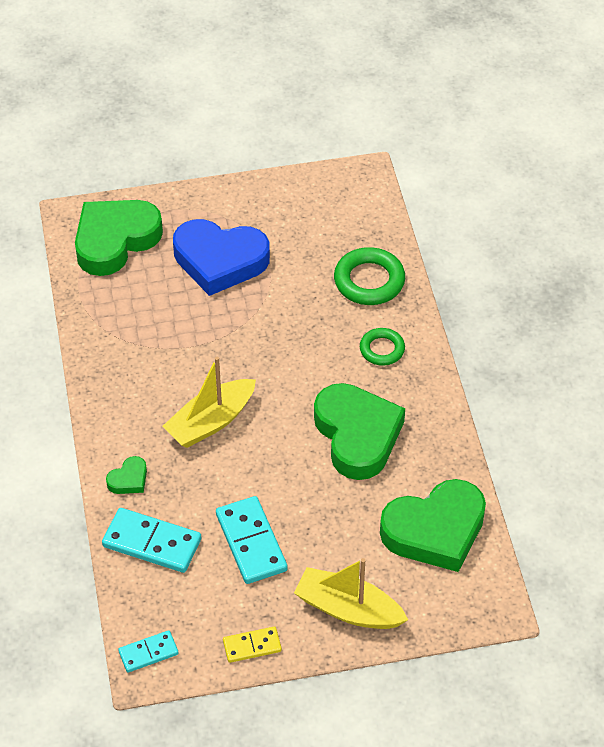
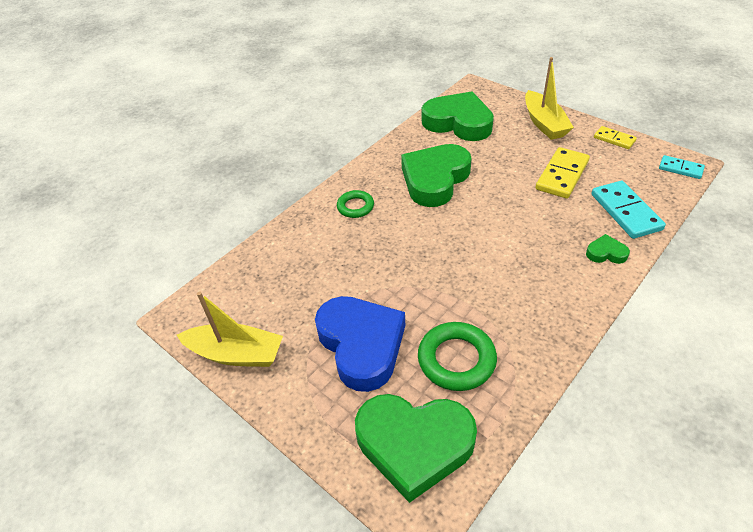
camera: 125 degrees left, 5 degrees down
yellow boat [162,357,256,448] -> yellow boat moved to [177,292,283,367]
turquoise domino [216,496,288,584] -> yellow domino [535,147,590,199]
green ring [334,247,405,305] -> green ring moved to [418,322,497,391]

